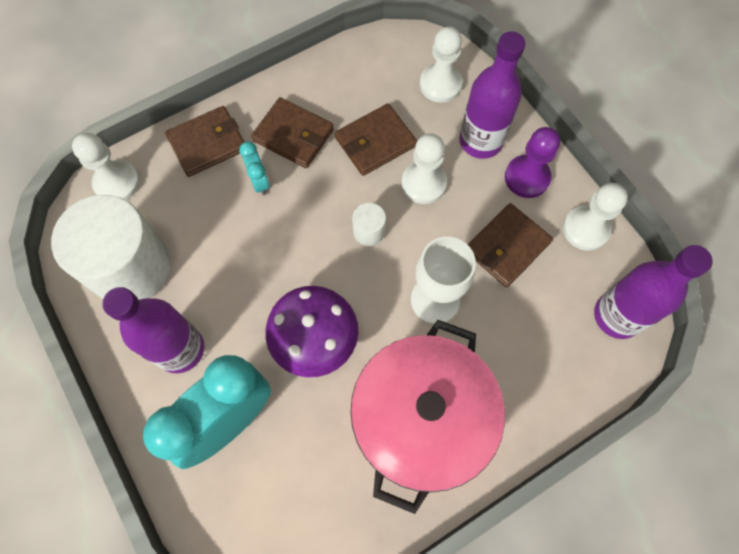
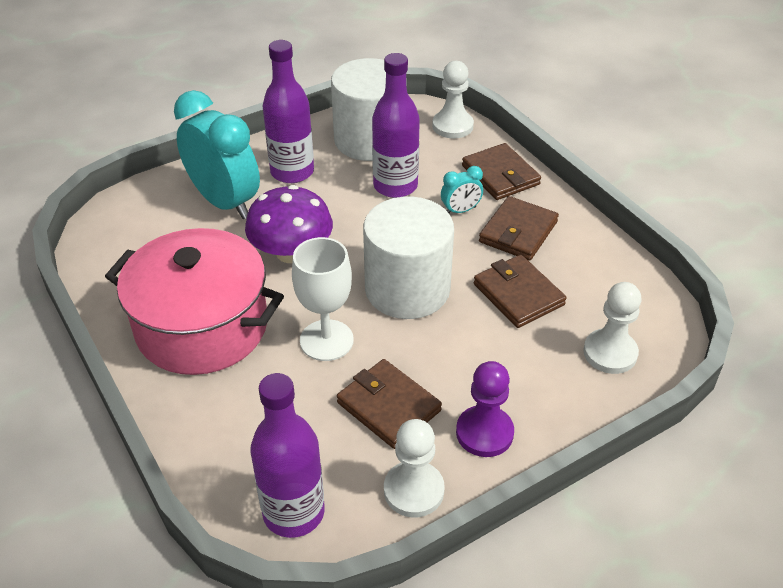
camera: 90 degrees right, 25 degrees down
white cylinder [352,203,386,246] -> white cylinder [363,197,454,319], size x2.46
white pawn [401,133,447,204] -> none
purple bottle [459,32,525,159] -> purple bottle moved to [372,53,420,198]

